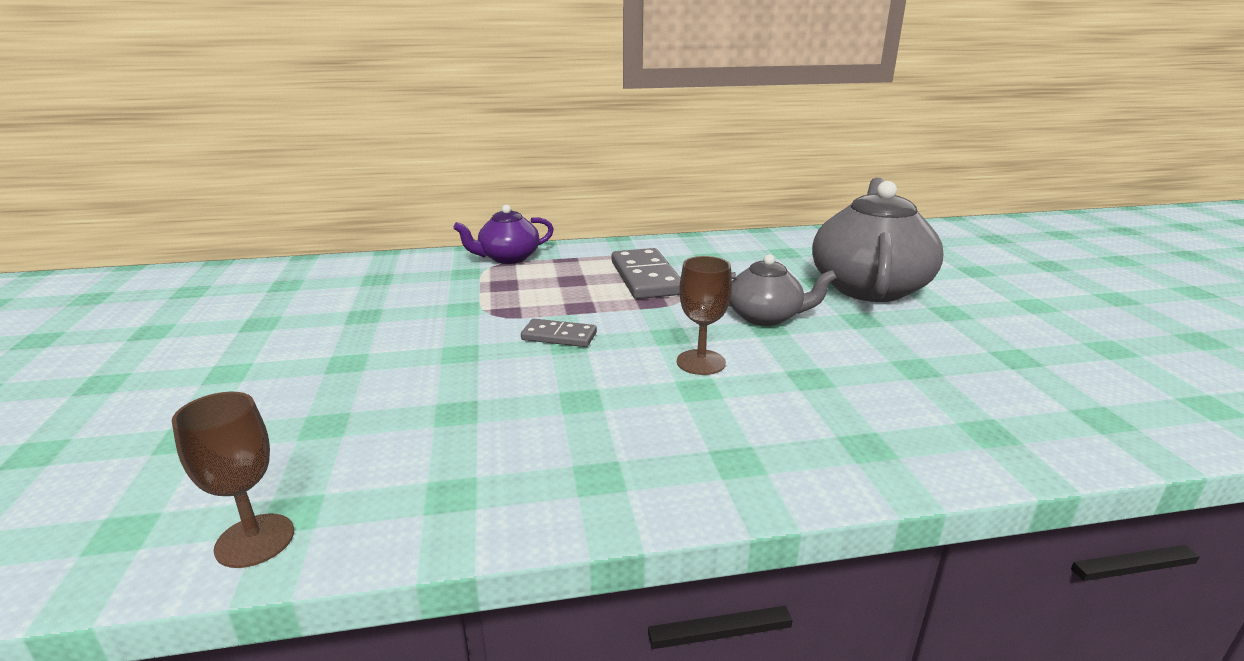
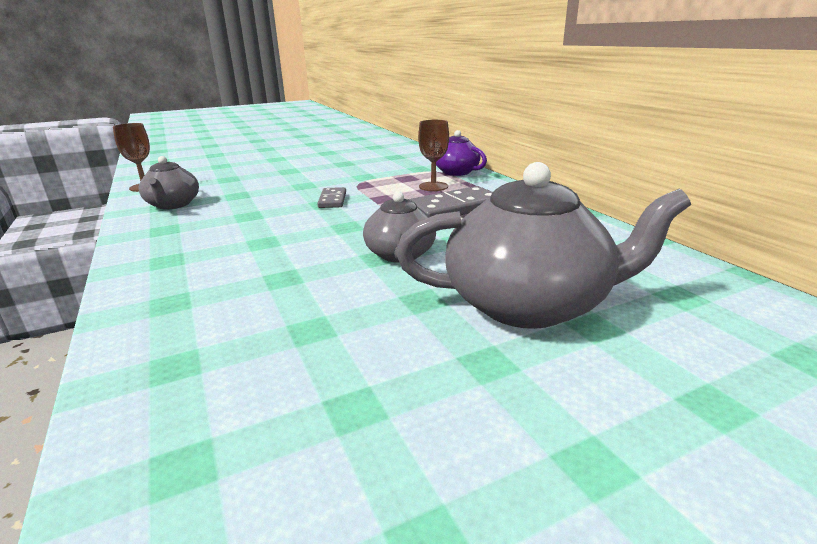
camera: 75 degrees right, 0 degrees up
brown goblet [677,256,732,375] -> brown goblet moved to [418,120,449,191]
none -> grey teapot [138,156,199,209]

